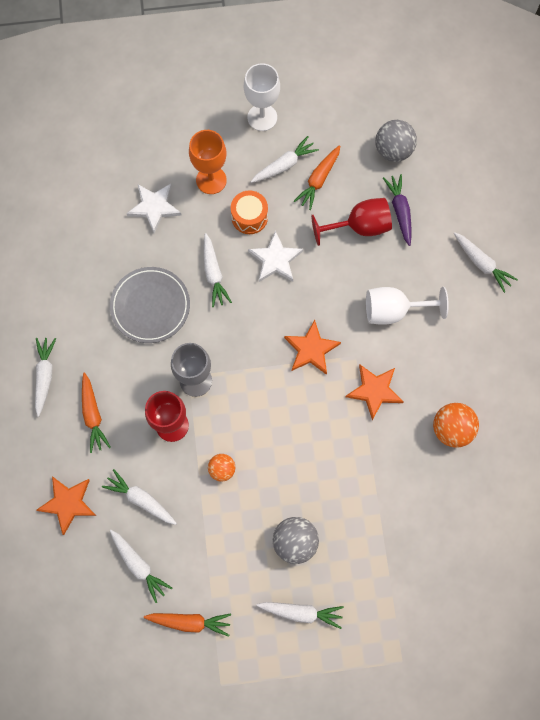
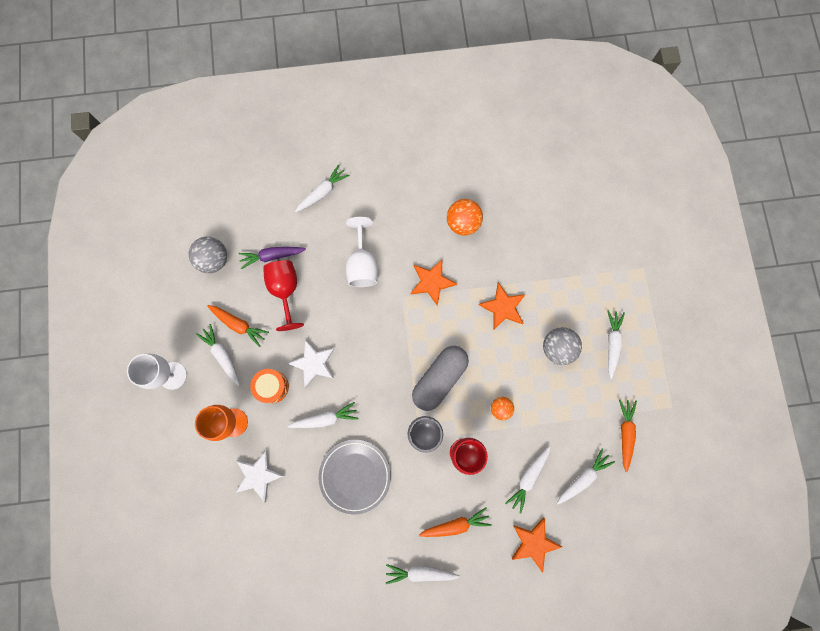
camera: 90 degrees left, 5 degrees up
orange star [284,320,341,375] -> orange star moved to [479,283,526,329]
none -> grey capsule [412,346,469,411]

